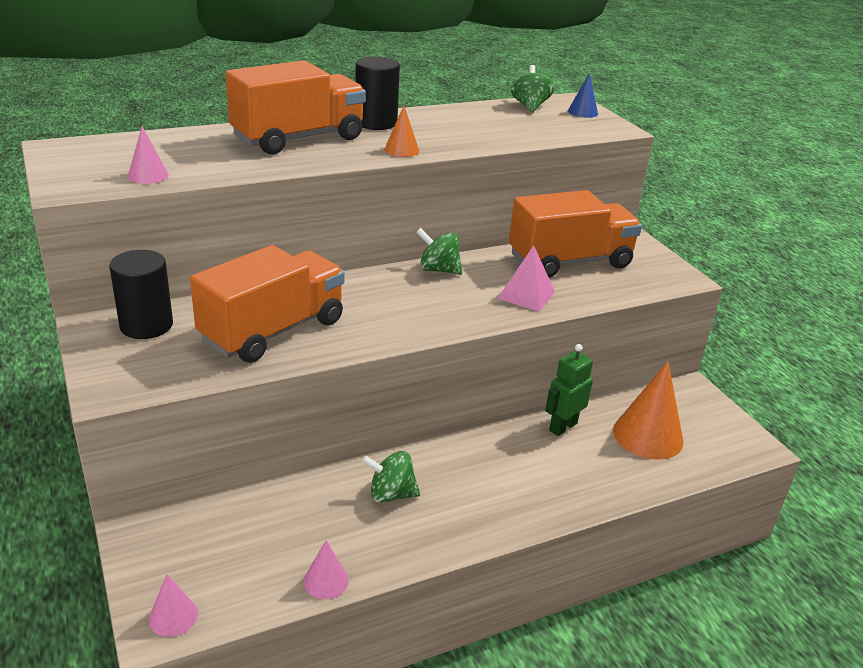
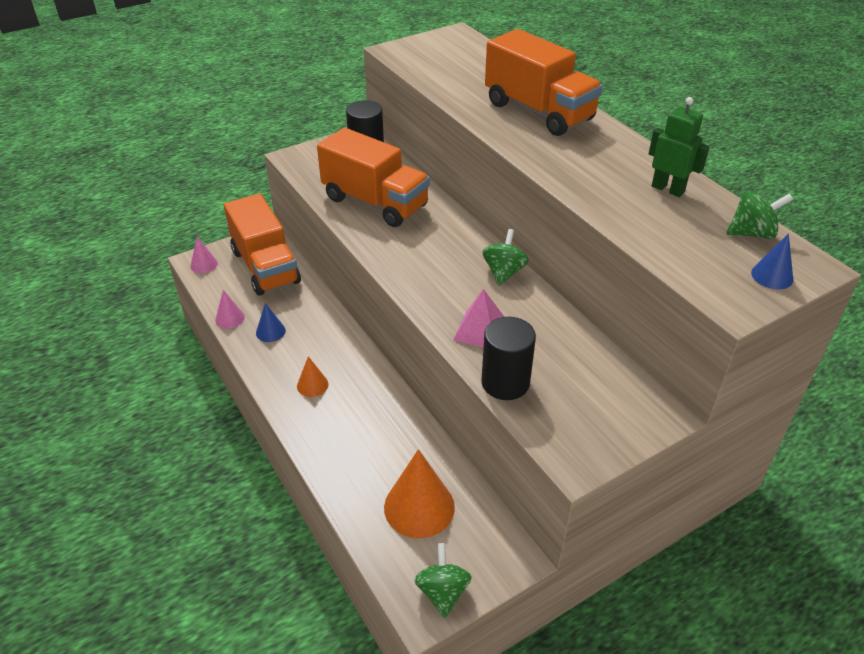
camera: 85 degrees right, 10 degrees up
pink cone [128,126,169,184] -> none
black cylinder [355,56,400,130] -> black cylinder moved to [481,317,536,400]
green spinning top [361,451,420,503] -> green spinning top moved to [414,543,472,618]
orange cone [384,106,419,157] -> orange cone moved to [297,356,328,397]
orange truck [509,190,642,278] -> orange truck moved to [224,194,301,296]
green robot [545,344,593,436] -> green robot moved to [649,97,710,197]
none -> blue cone [256,303,286,342]

